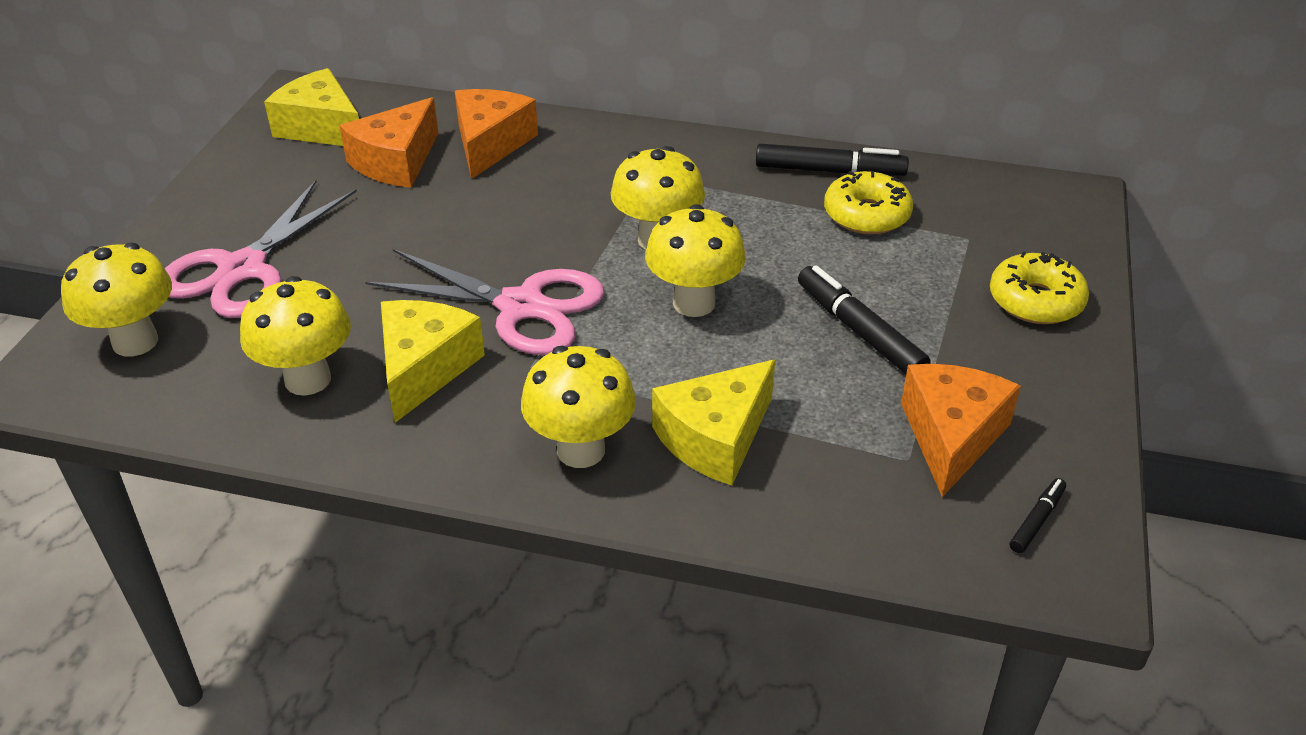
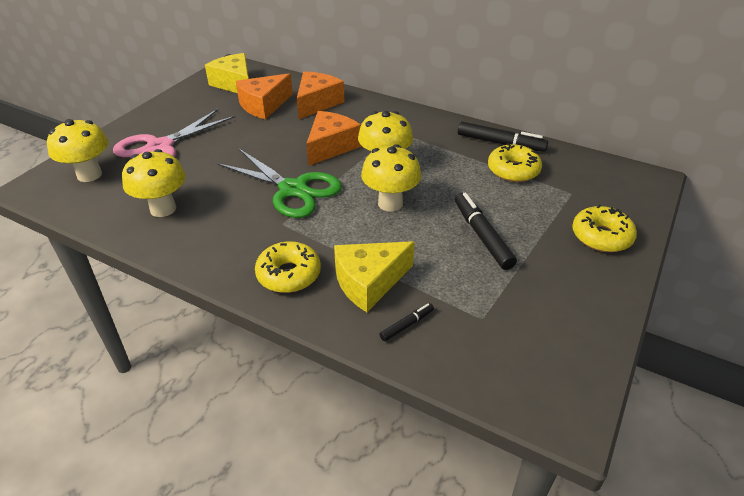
camera: 15 degrees right, 0 degrees up
pink scissors [365,249,604,355] -> green scissors [217,149,342,218]
yellow cheese [381,300,485,423] -> none
yellow mushroom [521,346,636,468] -> yellow donut [255,241,321,293]
orange cheese [901,364,1021,497] -> orange cheese moved to [306,111,362,166]
black marker [1010,478,1066,553] -> black marker moved to [379,303,434,341]

